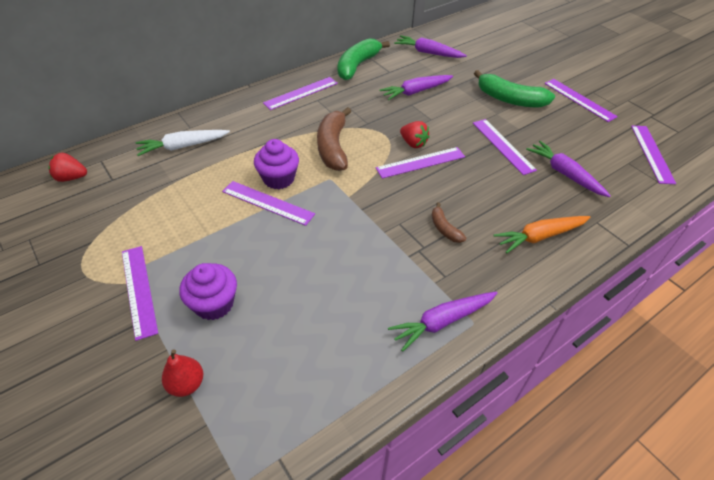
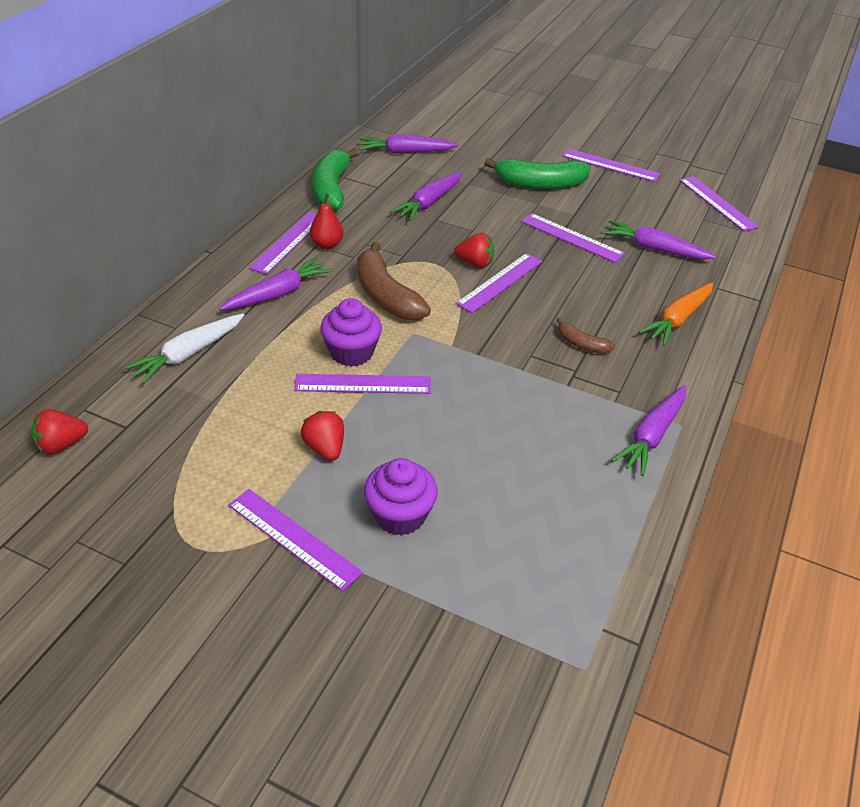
camera: 30 degrees left, 5 degrees down
red pear [162,349,203,397] -> red pear moved to [310,194,344,249]
none -> purple carrot [219,257,332,311]
none -> red strawberry [301,411,344,461]

